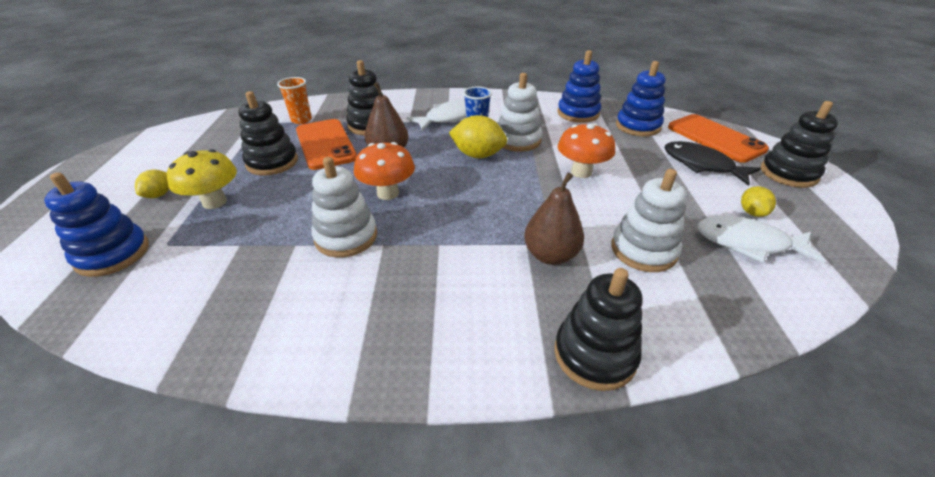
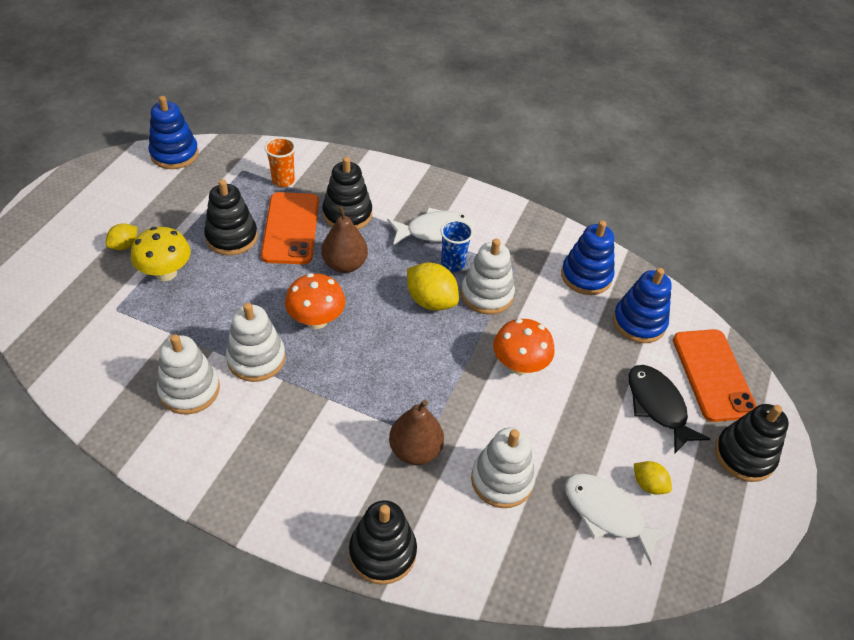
camera: 20 degrees right, 10 degrees up
blue stacking toy [44,172,149,277] -> blue stacking toy moved to [149,96,199,169]
yellow lemon [741,186,776,217] -> yellow lemon turned 75 degrees counterclockwise [634,461,672,495]
none -> white stacking toy [157,334,220,414]

